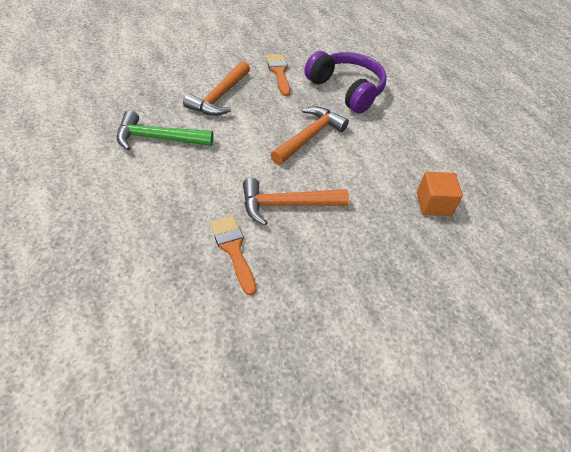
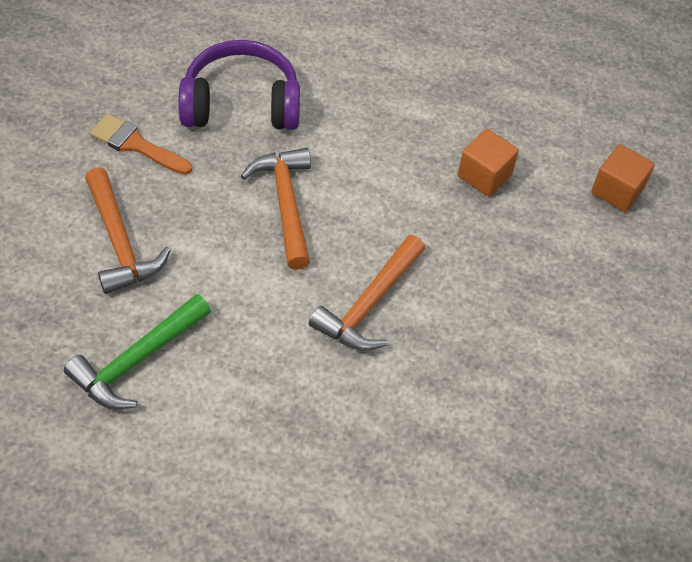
camera: 50 degrees left, 5 degrees up
orange brush [210,216,256,296] -> none
none -> orange cube [591,144,655,212]

